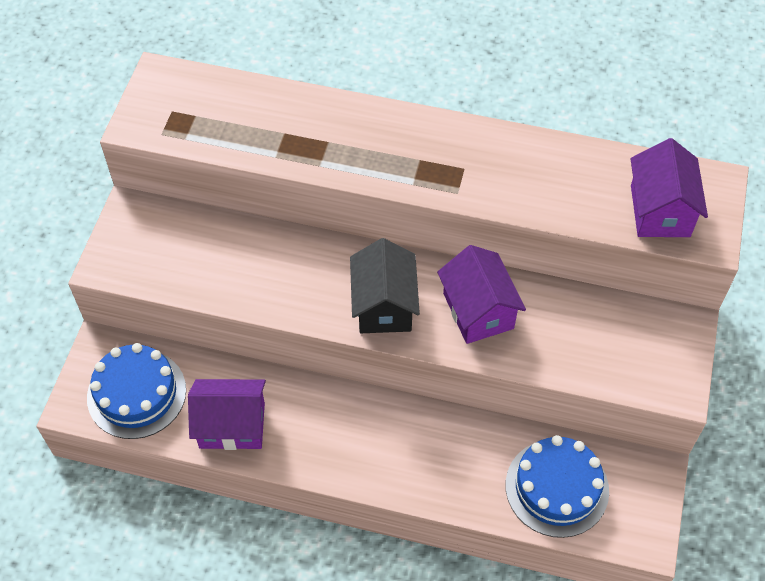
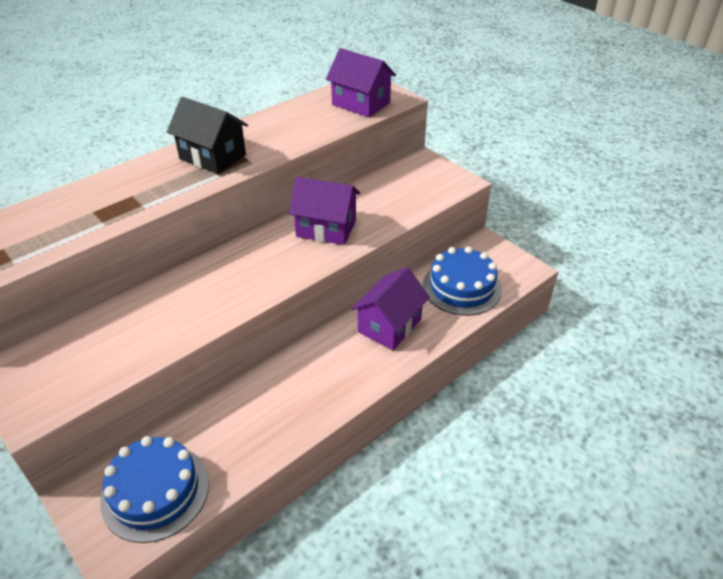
camera: 55 degrees left, 15 degrees down
purple house [188,379,266,450] -> purple house moved to [351,267,430,350]
black house [350,238,420,333] -> black house moved to [167,97,248,174]

